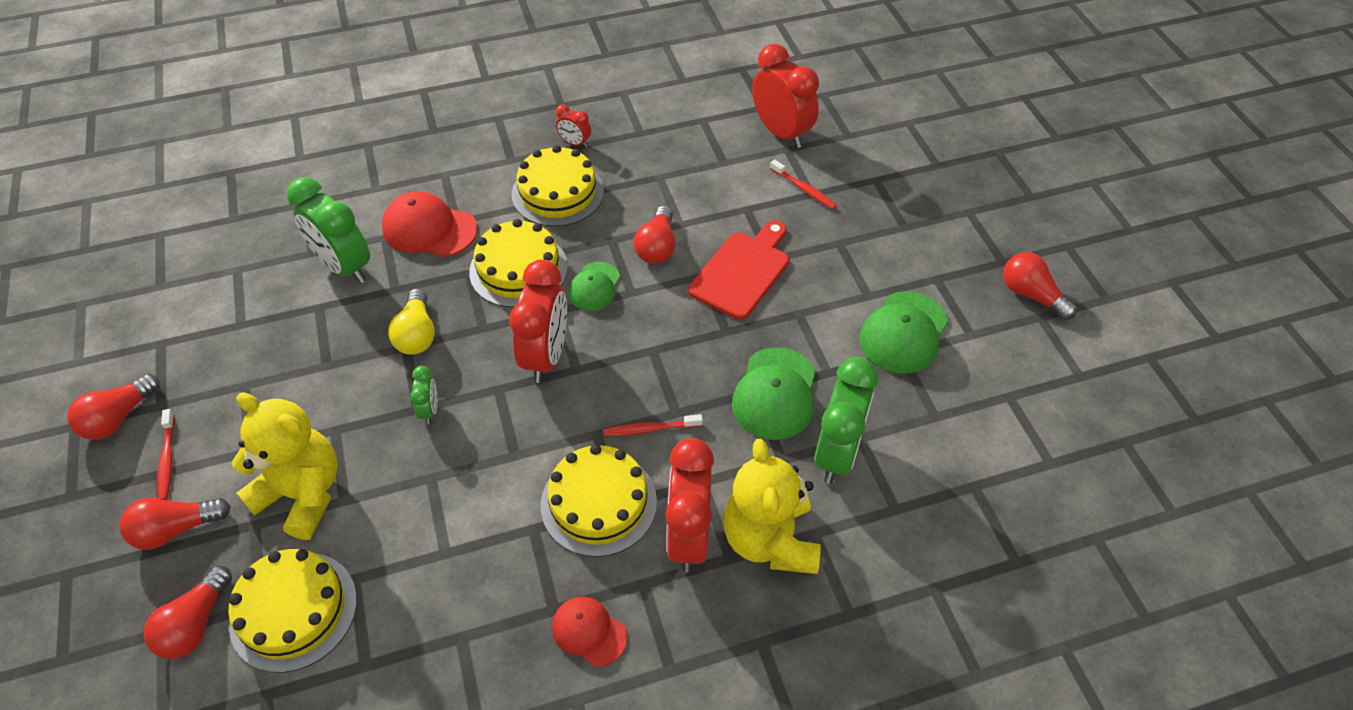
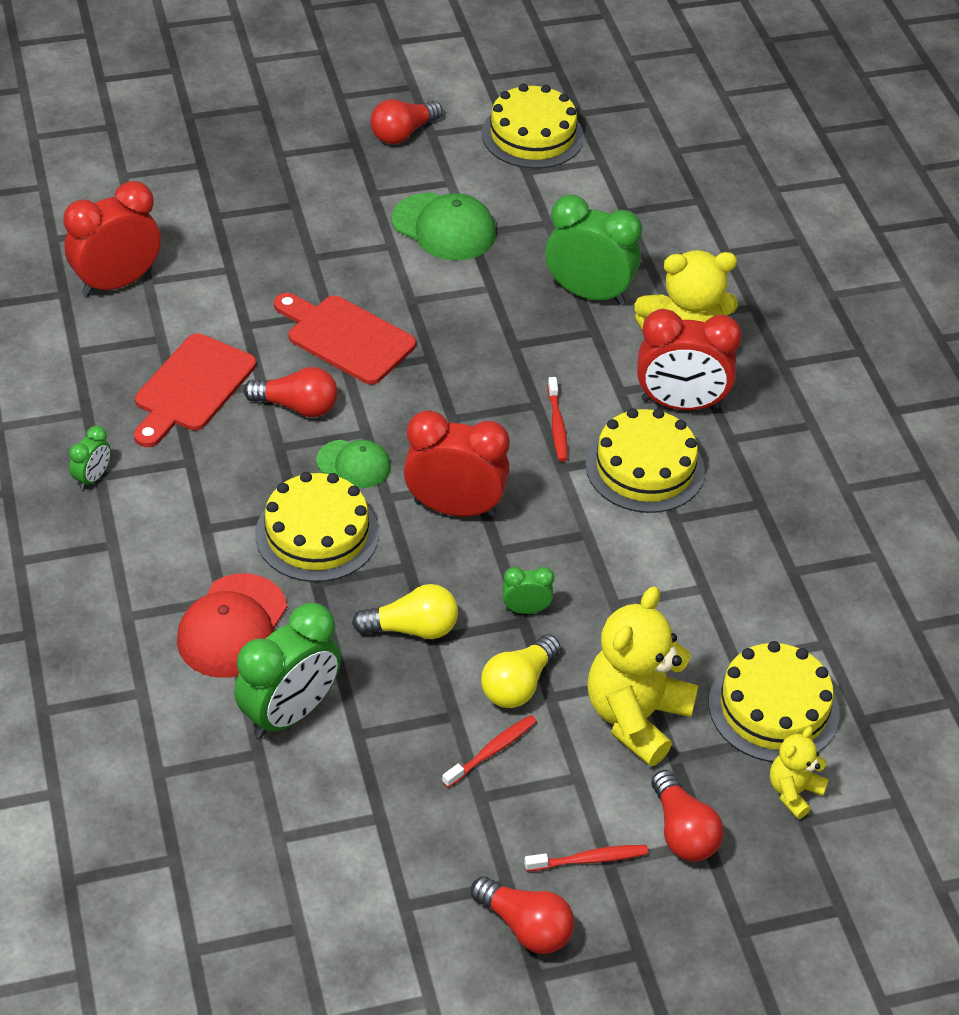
camera: 90 degrees left, 5 degrees down
red light bulb [144,566,232,659] -> yellow teddy bear [770,727,829,819]
yellow cake [512,145,604,227] -> yellow cake moved to [481,84,584,169]
red cap [552,597,627,666] -> none
red clock [556,105,591,148] -> green clock [69,426,111,490]
green cap [732,347,816,440] -> none
red toothbrush [770,159,837,209] -> red toothbrush moved to [442,715,537,788]
none -> red cutting board [134,333,256,447]
none -> yellow light bulb [481,634,560,708]

